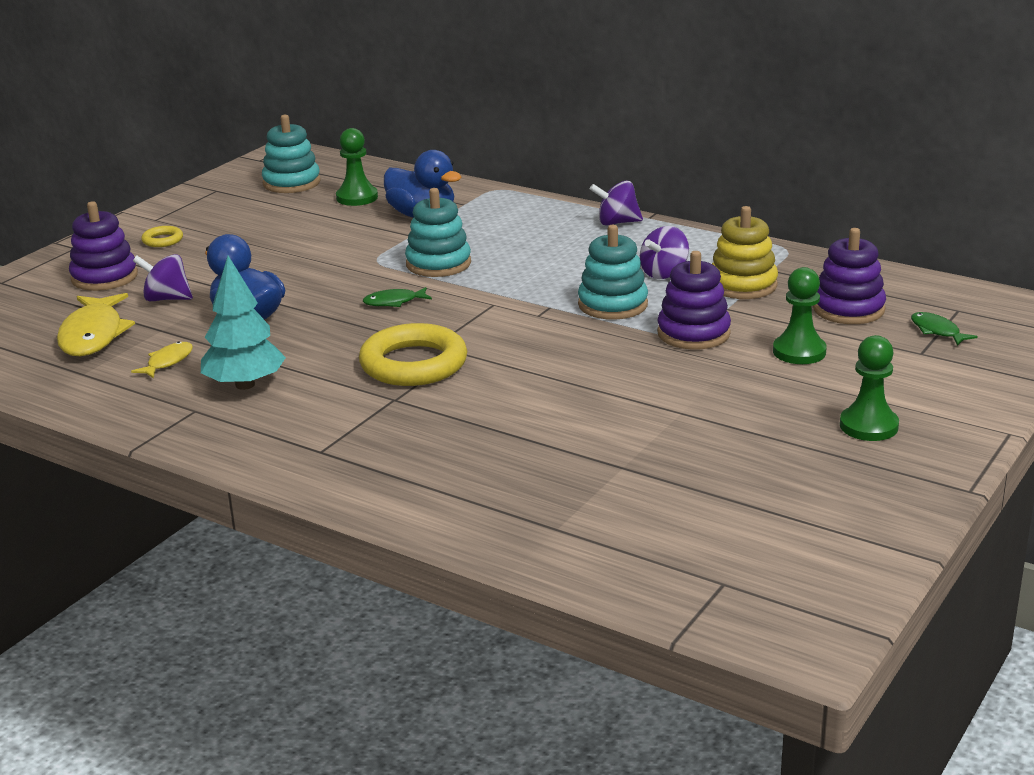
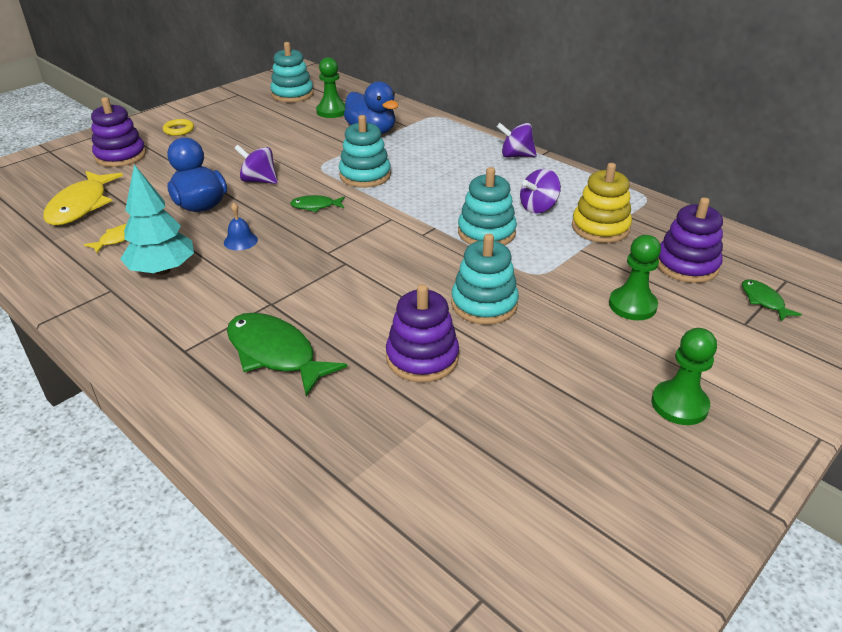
camera: 10 degrees right, 10 degrees up
purple spinning top [133,254,193,301] -> purple spinning top moved to [234,145,278,184]
yellow ring [359,323,467,386] -> none
purple stacking toy [657,251,731,350] -> purple stacking toy moved to [386,284,459,382]
none -> blue bell [224,203,258,250]
none -> green fish [227,313,347,396]
none -> turquoise stacking toy [451,234,519,325]

